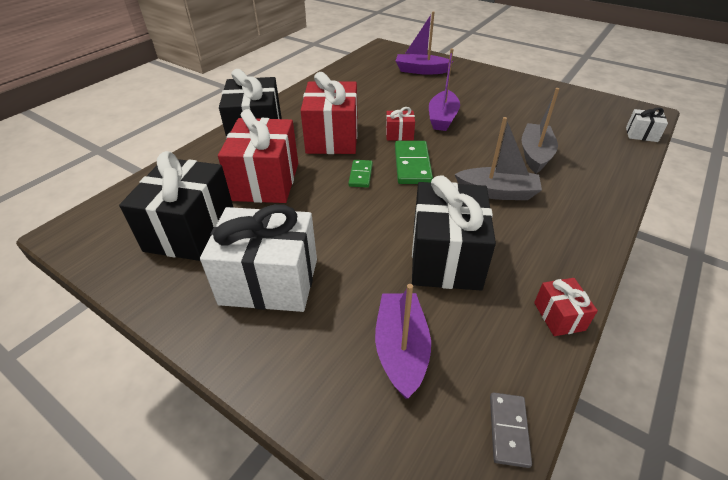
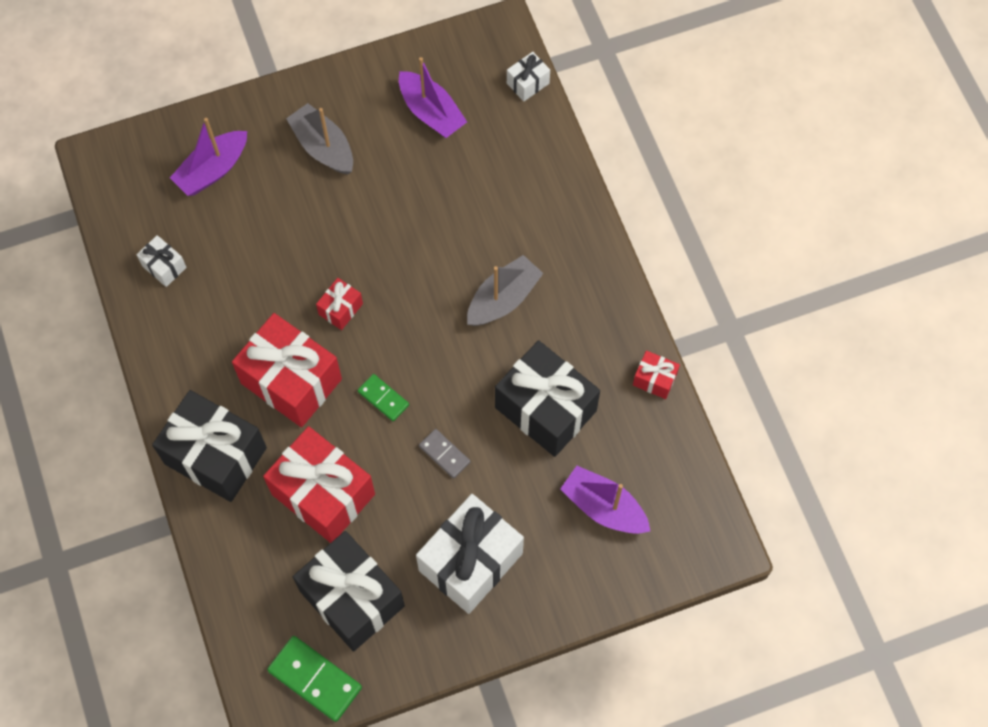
camera: 55 degrees left, 25 degrees up
green domino [395,141,433,184] -> green domino moved to [267,636,362,722]
purple boat [429,49,460,131] -> purple boat moved to [399,57,467,138]
grey domino [490,392,532,468] -> grey domino moved to [419,429,470,479]
grey boat [521,88,559,173] -> grey boat moved to [286,103,353,174]
none -> white gift [136,235,187,287]

